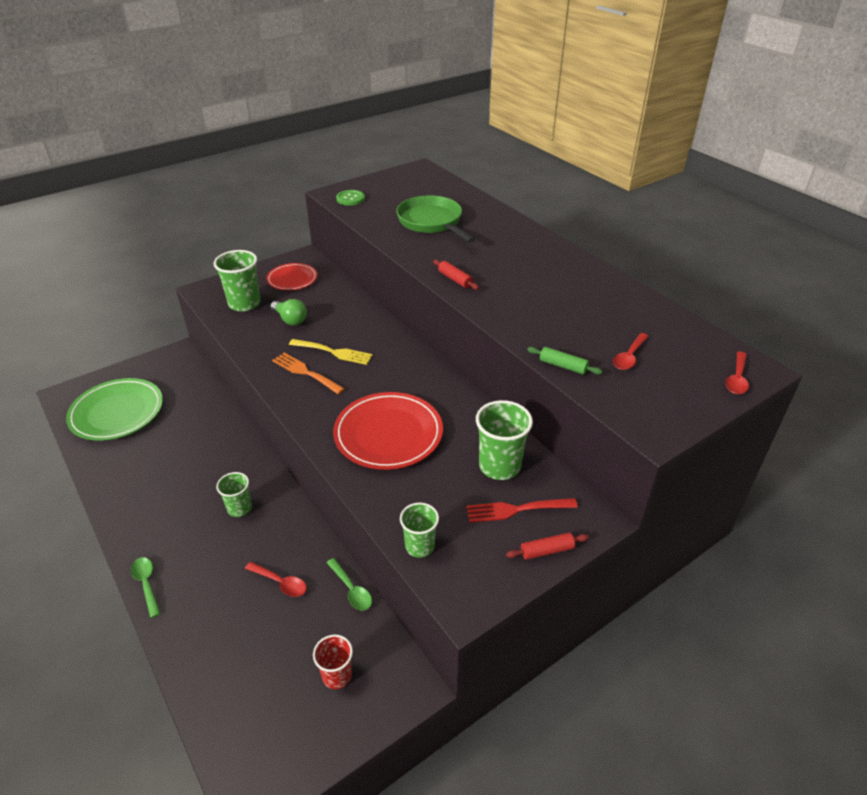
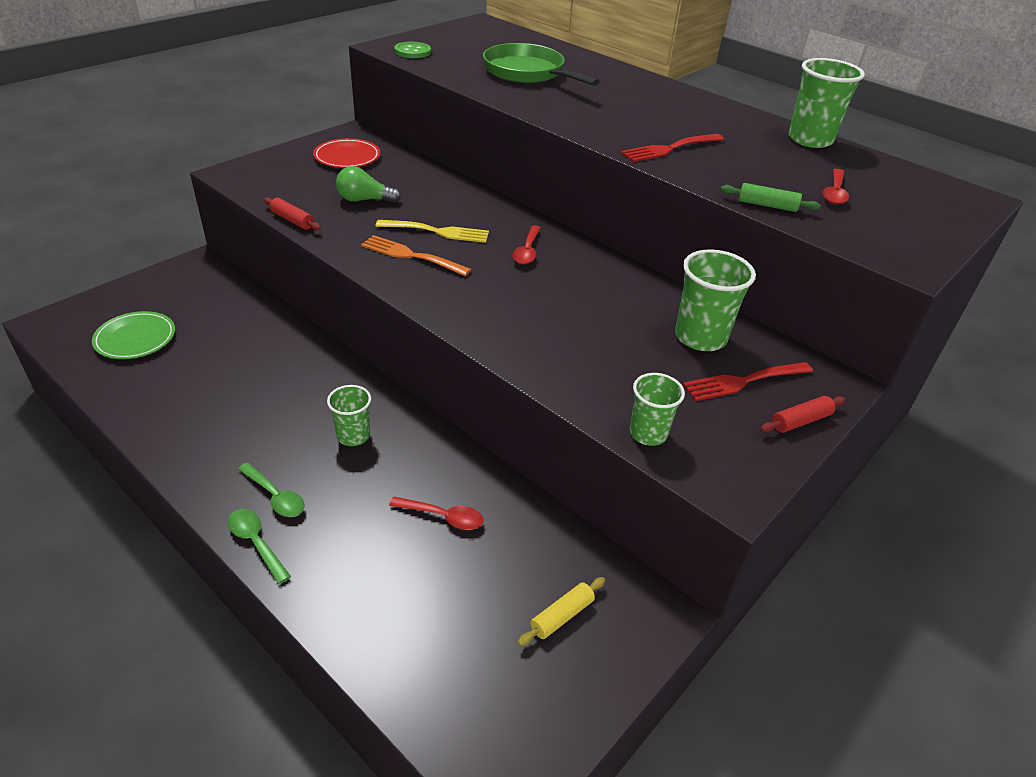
camera: 15 degrees left, 0 degrees up
green plate [66,378,163,441] -> green plate [92,311,175,359], size x0.61
green cup [214,250,261,311] -> green cup moved to [788,58,865,148]
green light bulb [270,299,307,325] -> green light bulb turned 150 degrees clockwise [336,166,401,203]
red cup [313,634,353,689] -> yellow rolling pin [517,577,605,646]
green spoon [326,558,372,610] -> green spoon moved to [238,463,304,517]
red plate [333,392,443,470] -> none
red rolling pin [433,260,479,290] -> red rolling pin moved to [264,197,321,231]
red spoon [725,352,749,394] -> red spoon moved to [512,225,541,264]
none -> red fork [620,134,724,162]

